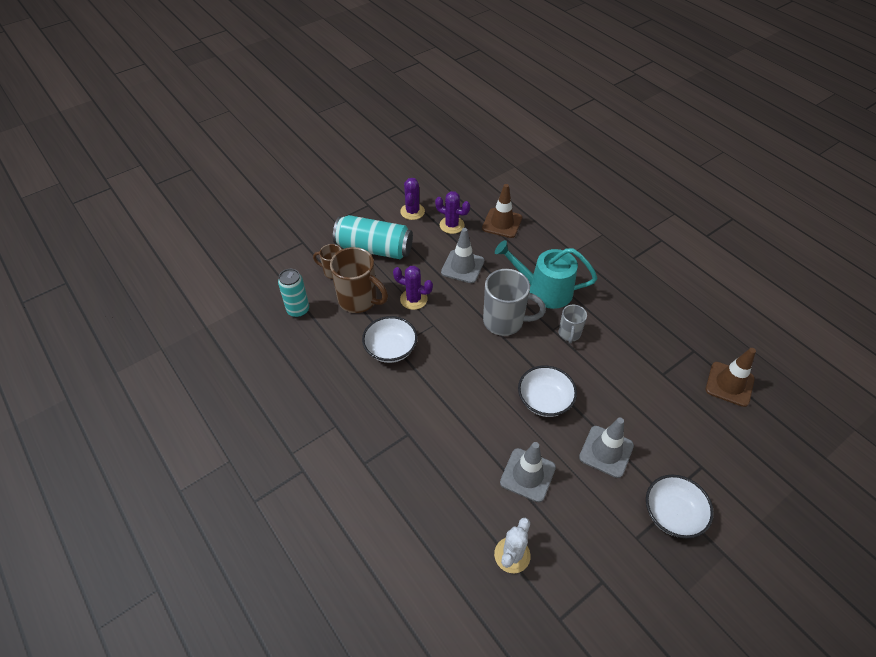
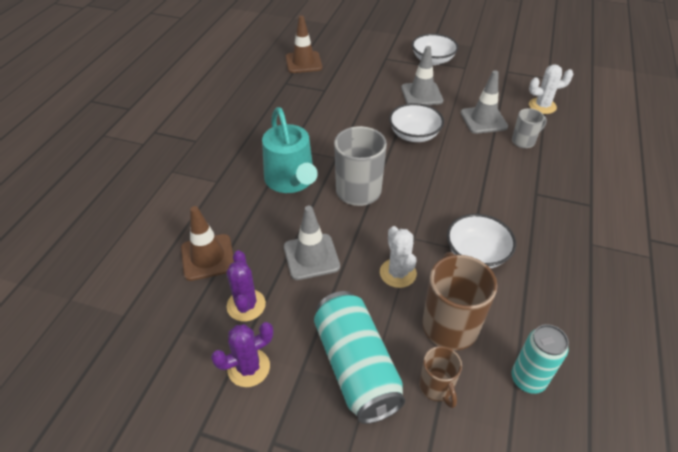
camera: 125 degrees left, 5 degrees down
purple cactus [393,266,433,310] -> white cactus [380,226,417,288]
grey mug [559,305,587,344] -> grey mug moved to [512,108,547,148]

